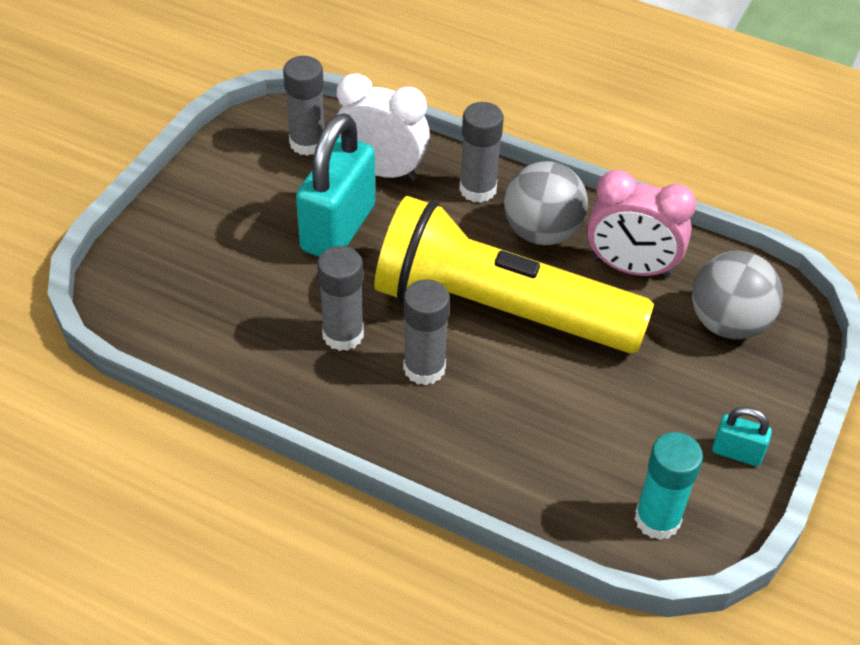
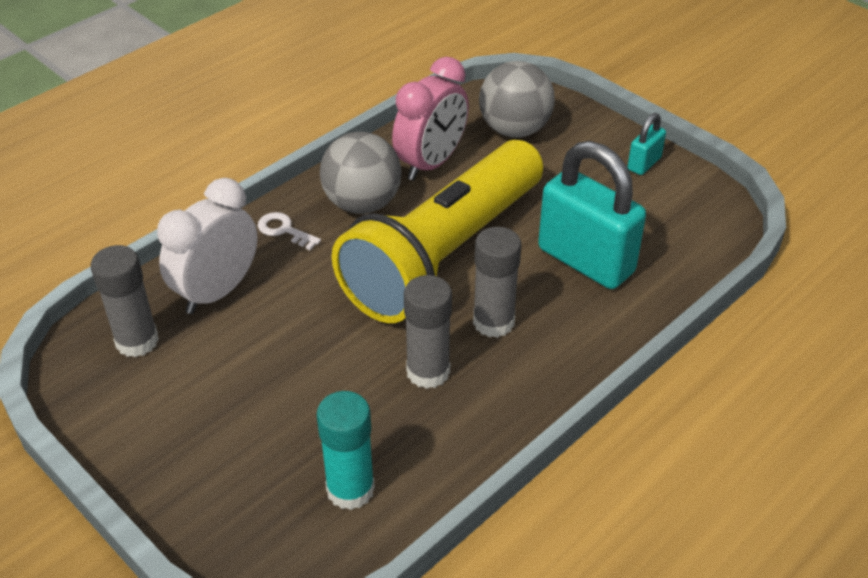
camera: 70 degrees left, 5 degrees down
turquoise padlock [296,113,375,257] -> turquoise padlock moved to [538,141,646,289]
grey glue stick [459,102,504,203] -> white key [258,212,321,250]
turquoise glue stick [634,432,703,540] -> turquoise glue stick moved to [316,391,375,510]

